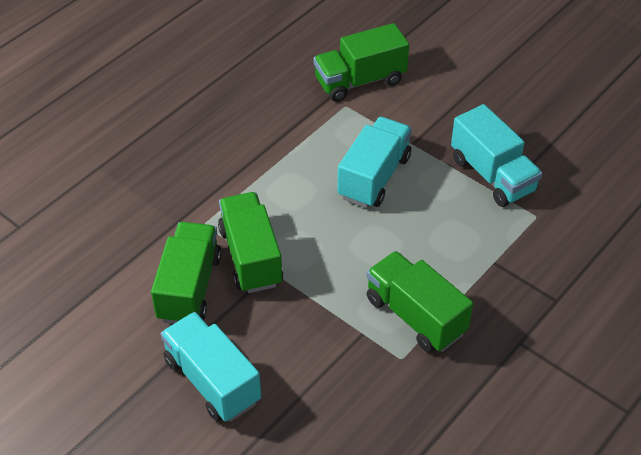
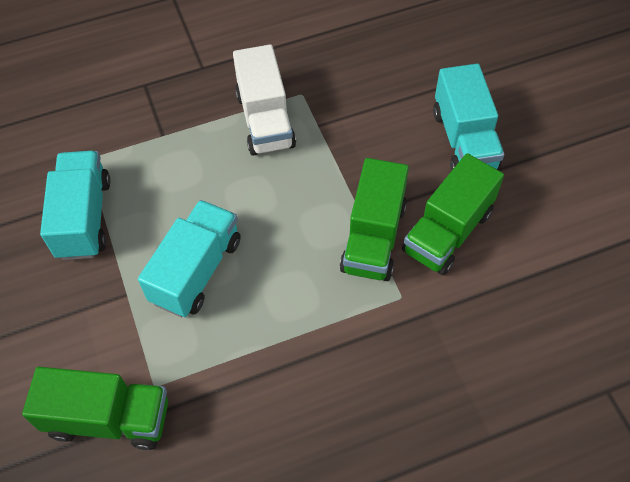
camera: 150 degrees left, 10 degrees up
turquoise truck [337,117,412,208] -> turquoise truck turned 150 degrees clockwise [138,200,241,317]
green truck [366,251,473,352] -> white truck [233,44,296,156]

